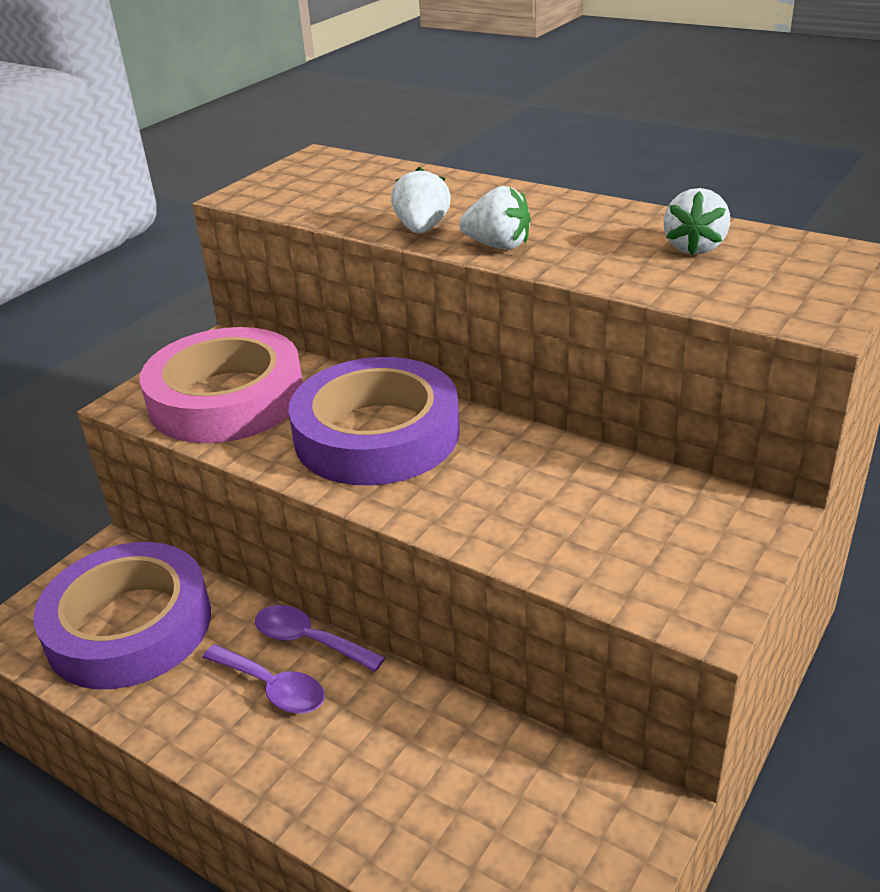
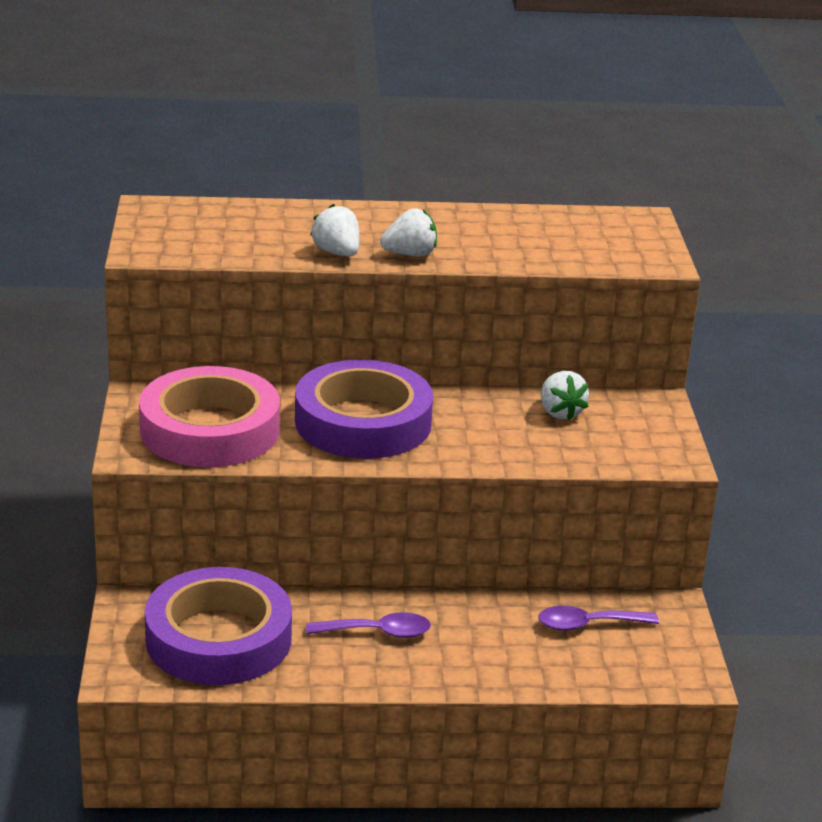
camera: 40 degrees left, 5 degrees down
purple spoon [255,605,385,672] -> purple spoon moved to [538,606,659,631]
white strawberry [664,188,730,255] -> white strawberry moved to [541,371,589,420]

